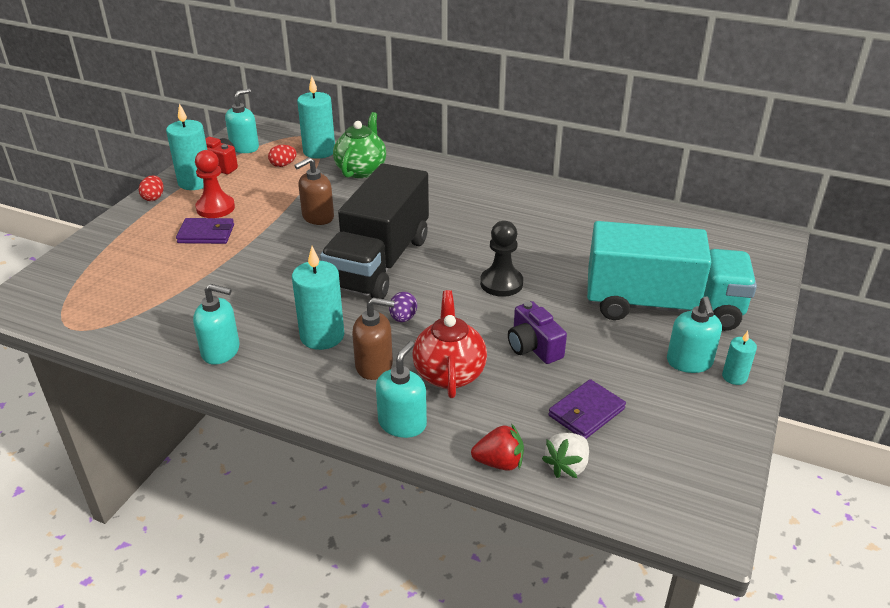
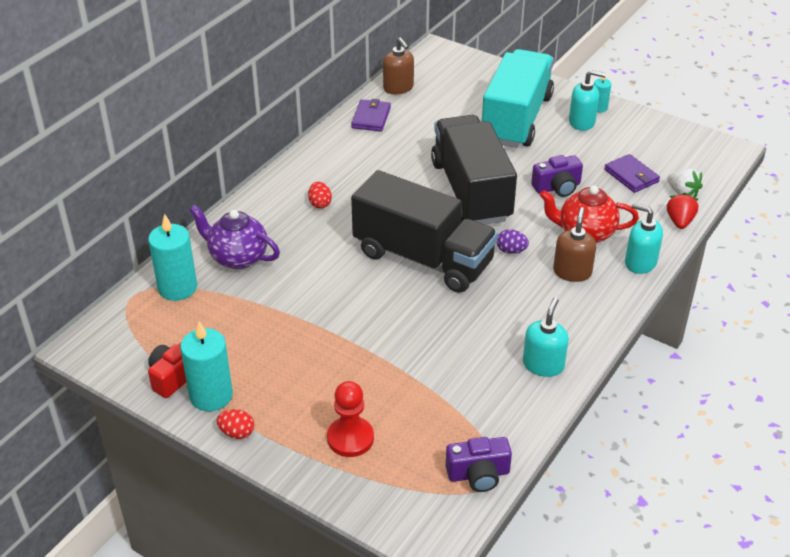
camera: 80 degrees left, 5 degrees up
purple wallet [176,218,234,244] -> purple wallet moved to [351,99,391,132]
red pawn [195,150,235,218] -> red pawn moved to [327,381,374,457]
turquoise soap dispenser [225,89,259,153] -> none
red egg [268,145,297,167] -> red egg moved to [308,182,332,209]
turquoise candle [292,246,344,350] -> none
brown soap dispenser [294,157,334,225] -> brown soap dispenser moved to [383,38,414,94]
green teapot [333,112,386,178] -> purple teapot [189,205,280,269]
black pawn [480,221,523,297] -> black truck [431,115,517,225]
none -> purple camera [446,437,512,492]

